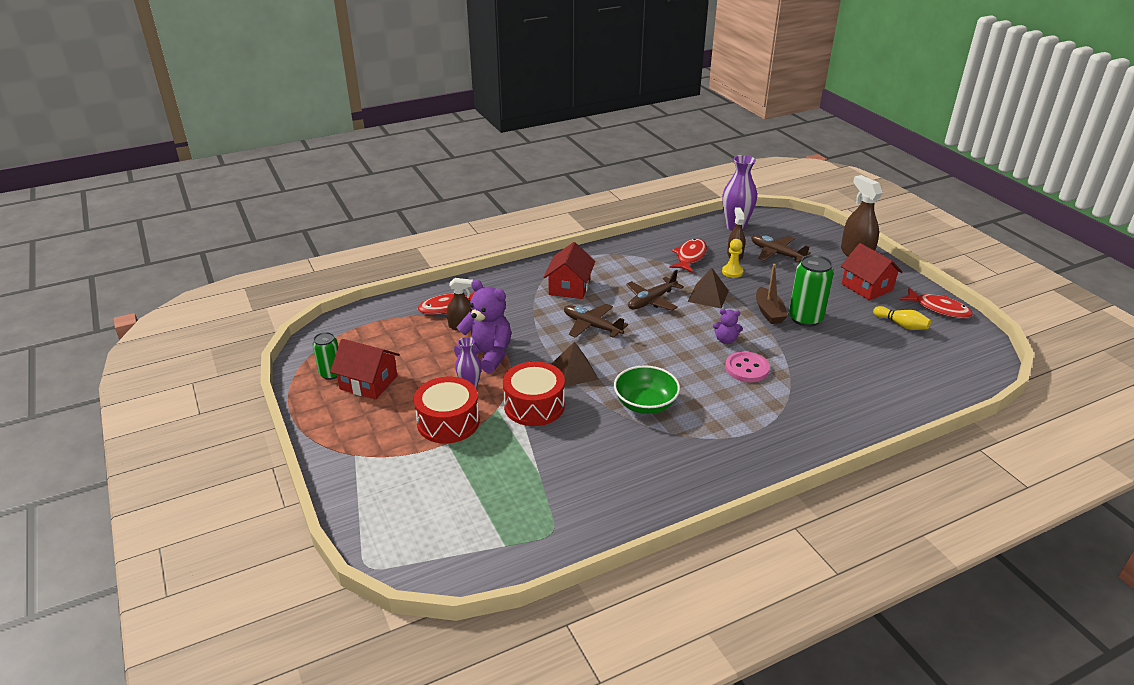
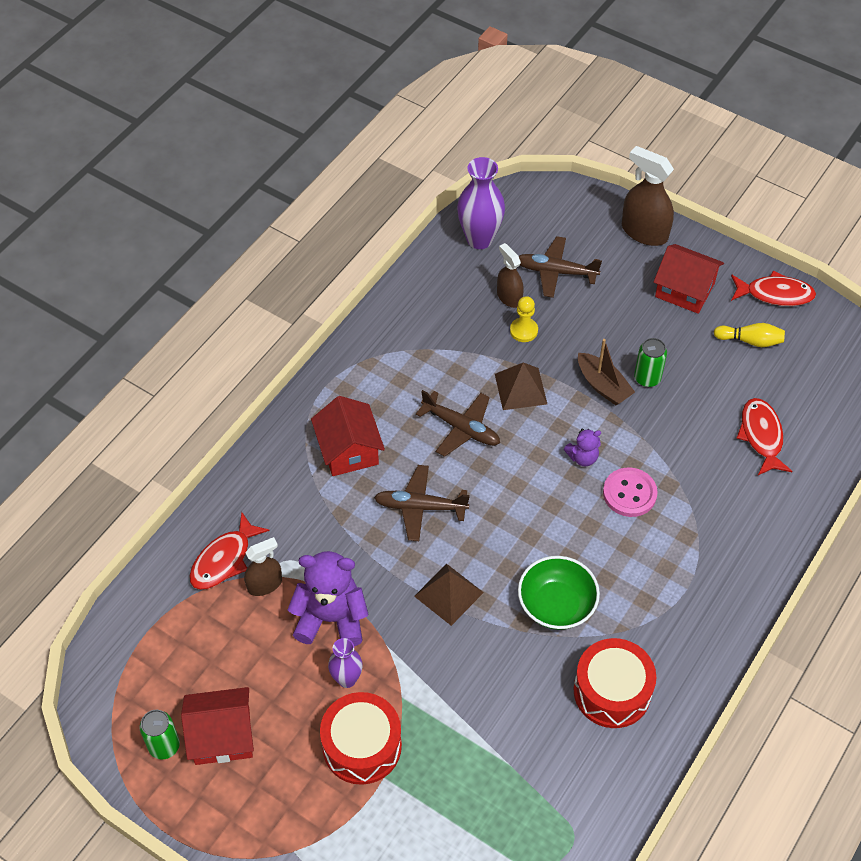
camera: 30 degrees left, 20 degrees up
red drum [503,361,565,426] -> red drum moved to [574,638,656,728]
brown plane [626,270,684,311] -> brown plane turned 75 degrees counterclockwise [416,390,500,457]
red fish [669,239,707,273] -> red fish moved to [737,398,792,475]
green can [789,255,834,327] -> green can [634,338,667,387], size x0.62

